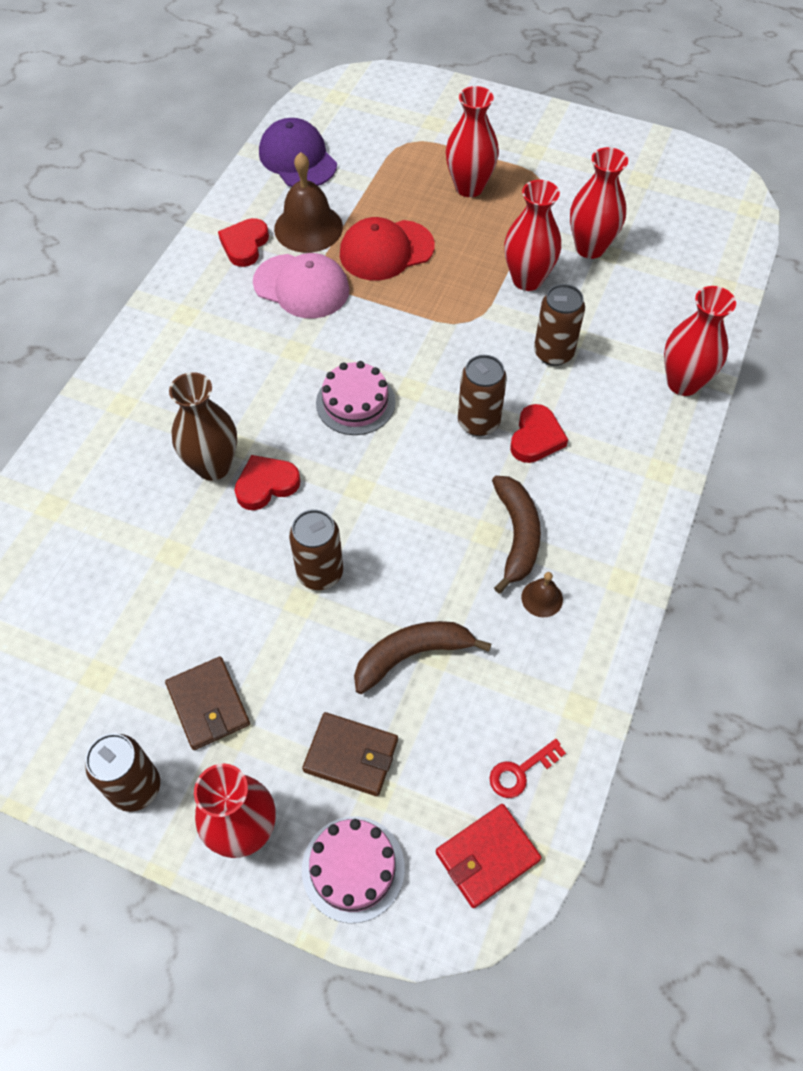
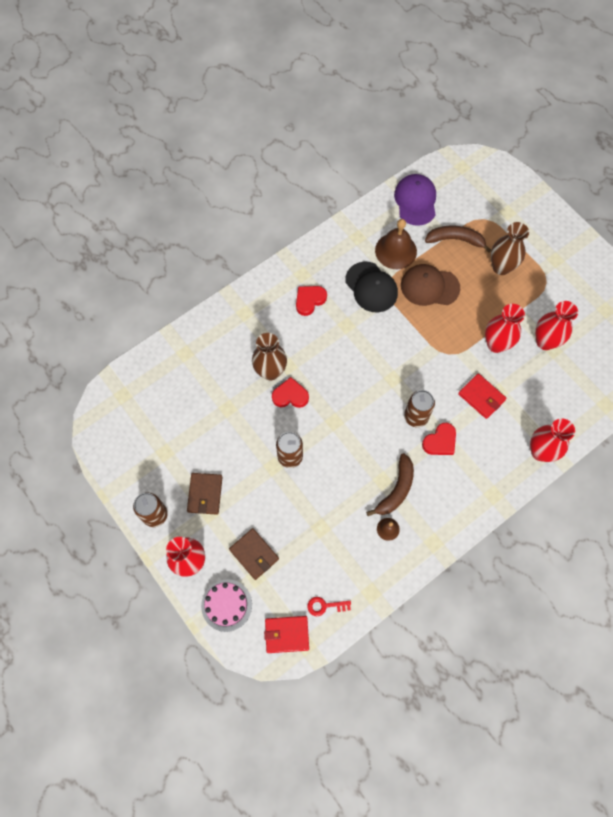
camera: 30 degrees right, 10 degrees up
red heart [218,218,269,267] -> red heart moved to [296,286,327,316]
pink cap [253,253,350,319] -> black cap [345,261,398,312]
pink cake [316,361,395,435] -> none
red cap [340,217,435,280] -> brown cap [401,264,460,306]
brown banana [354,621,491,694] -> brown banana moved to [425,226,491,253]
red vase [446,86,499,197] -> brown vase [491,222,529,275]
brown can [534,284,585,366] -> red wallet [458,373,506,419]

